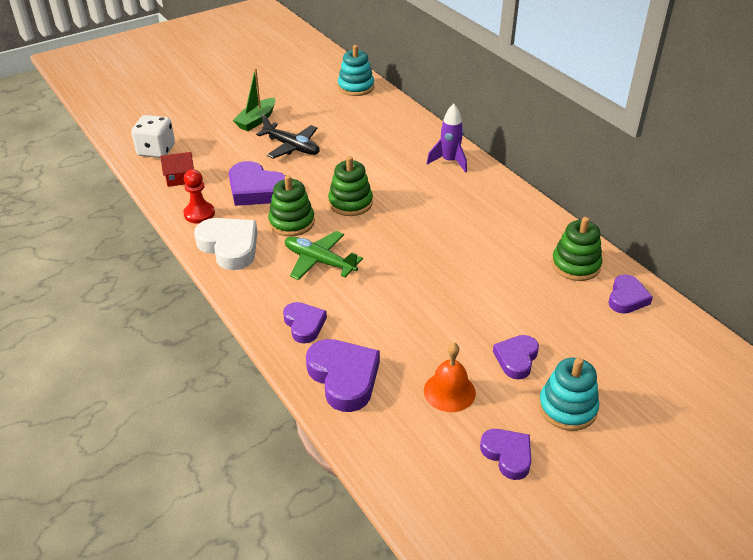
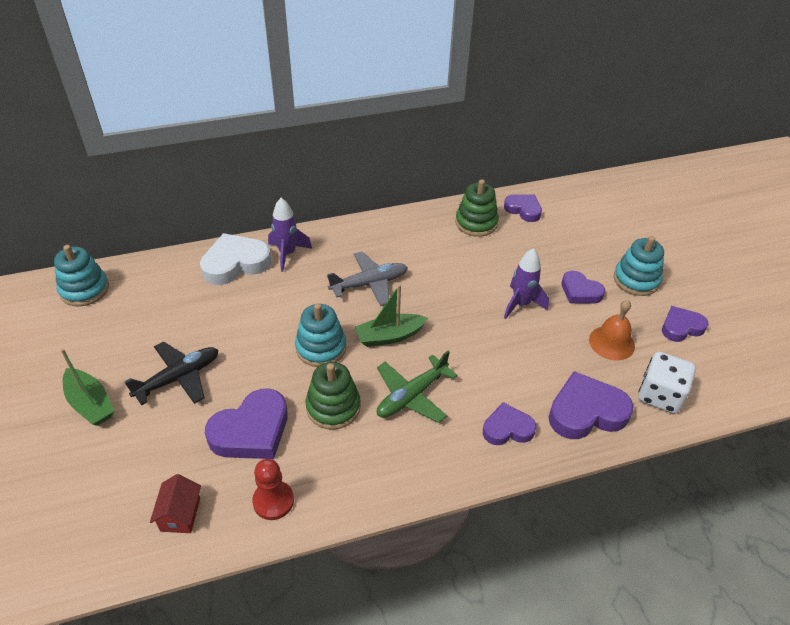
camera: 75 degrees left, 5 degrees up
white dice [131,115,175,158] -> white dice moved to [638,352,696,414]
white heart [194,218,257,270] -> white heart moved to [200,233,272,285]
green stacking toy [328,156,373,216] -> turquoise stacking toy [295,303,347,367]
none -> grey plane [327,251,408,306]
none -> green boat [355,285,428,347]
none -> purple rocket [504,248,549,319]

